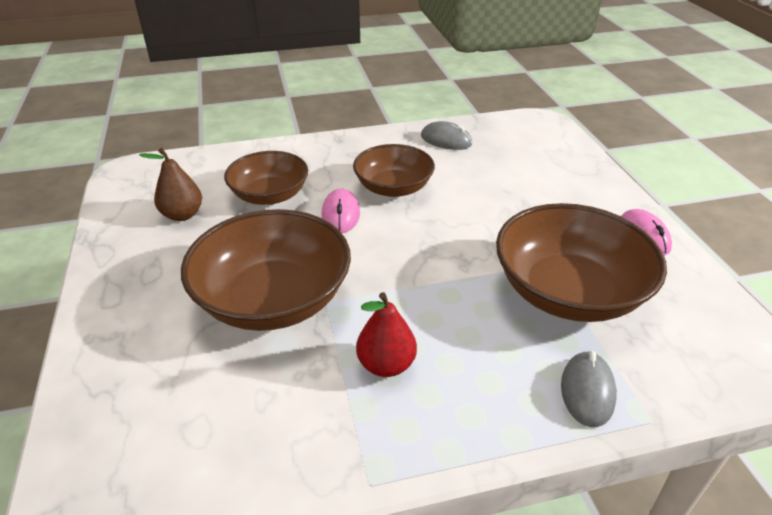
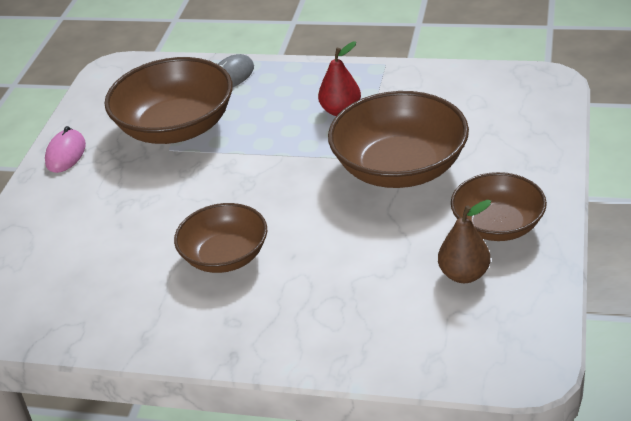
camera: 150 degrees left, 0 degrees up
brown bowl [224,151,308,205] -> brown bowl moved to [451,172,547,241]
pink mouse [322,189,360,233] -> none
grey mouse [421,121,472,150] -> none

